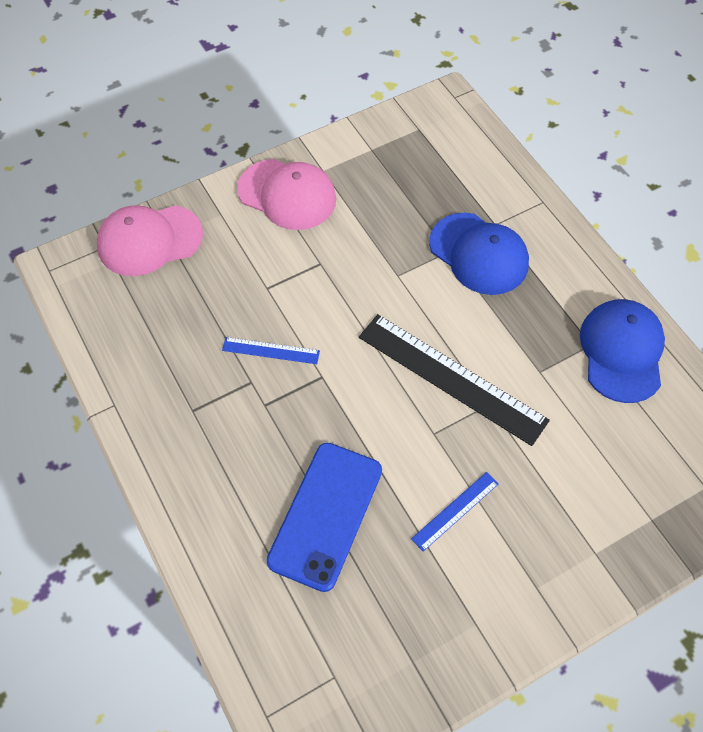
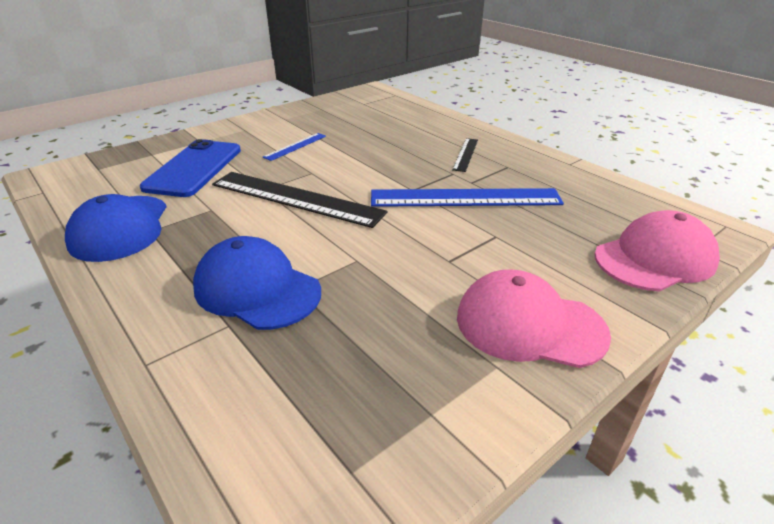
camera: 170 degrees right, 25 degrees down
blue ruler [222,337,320,364] -> blue ruler [371,188,564,207], size x2.09
blue phone [266,443,382,592] -> blue phone moved to [140,139,241,197]
none -> black ruler [452,138,478,172]

